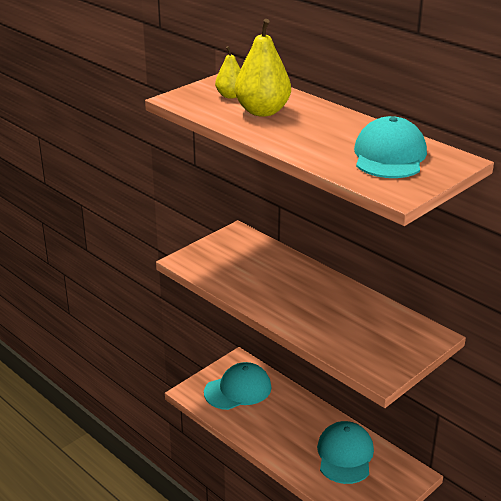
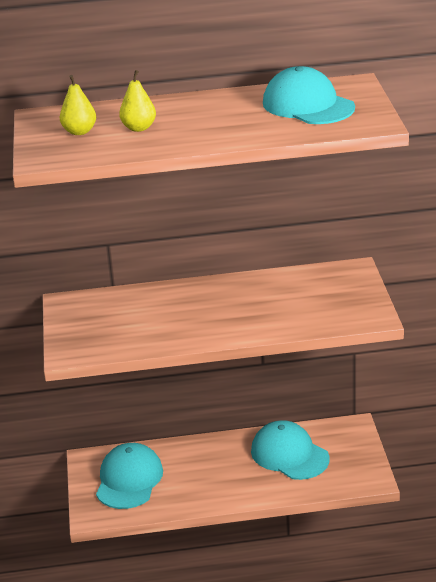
camera: 50 degrees left, 0 degrees up
yellow pear [235,19,291,117] -> yellow pear [119,70,156,132], size x0.56

